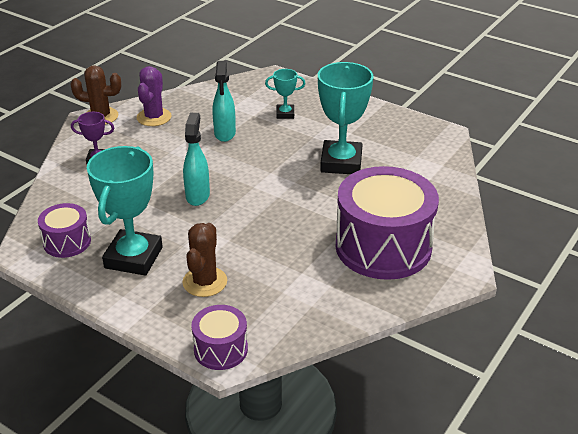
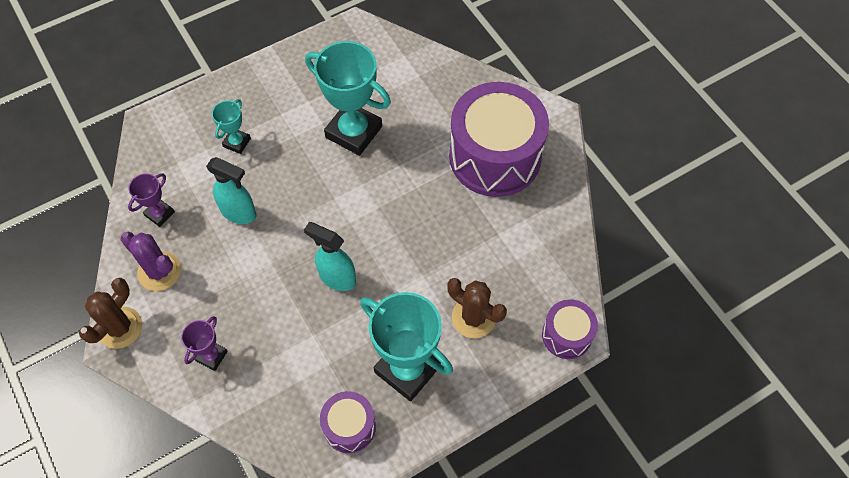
camera: 65 degrees left, 25 degrees up
none -> purple trophy [128,173,175,227]

